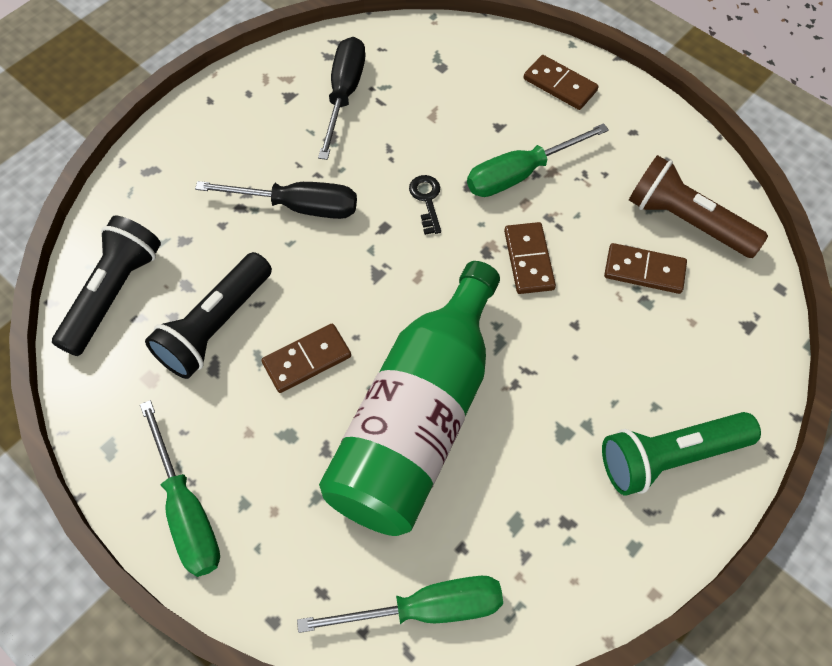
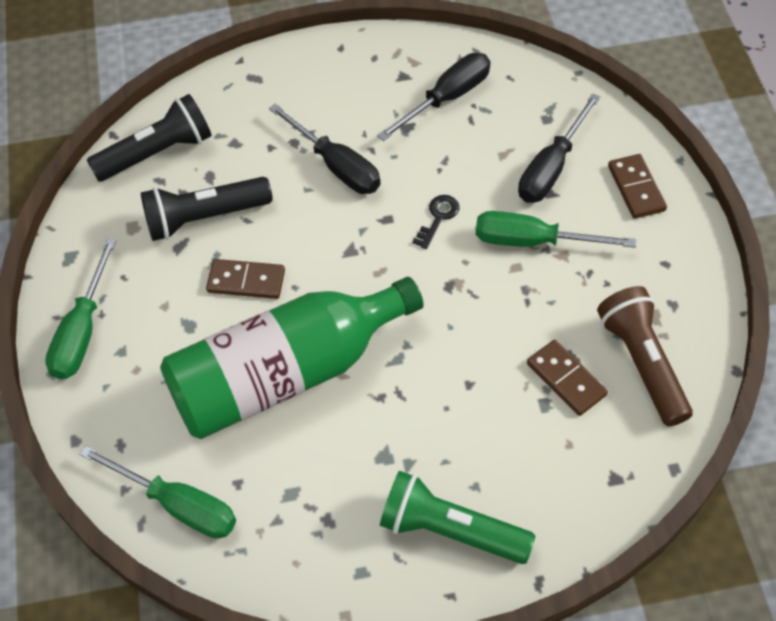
camera: 40 degrees right, 5 degrees down
brown domino [504,222,556,294] -> none
none -> black screwdriver [518,93,600,203]

